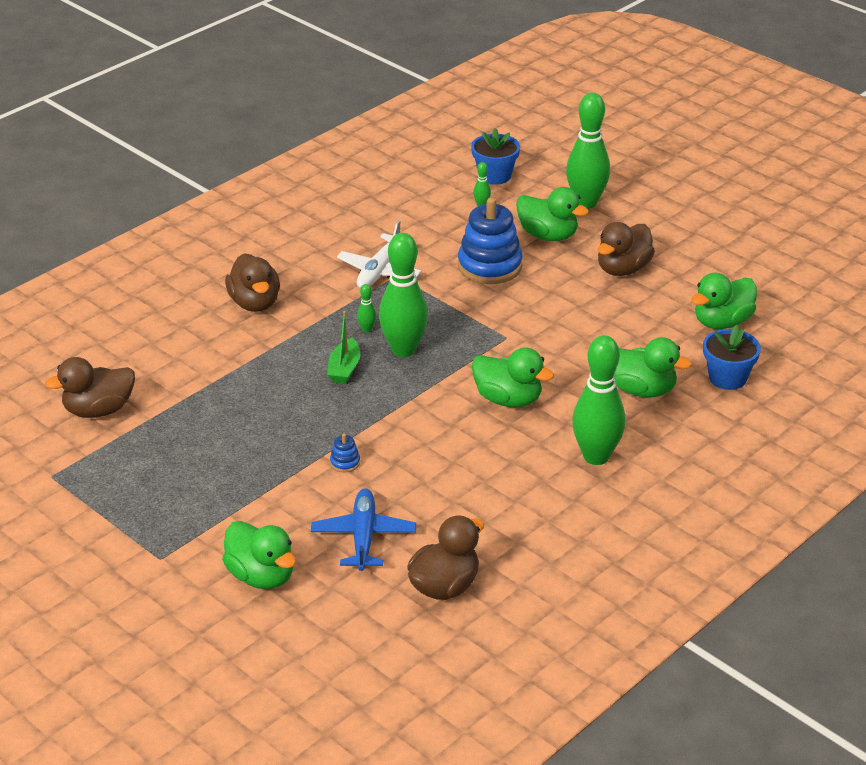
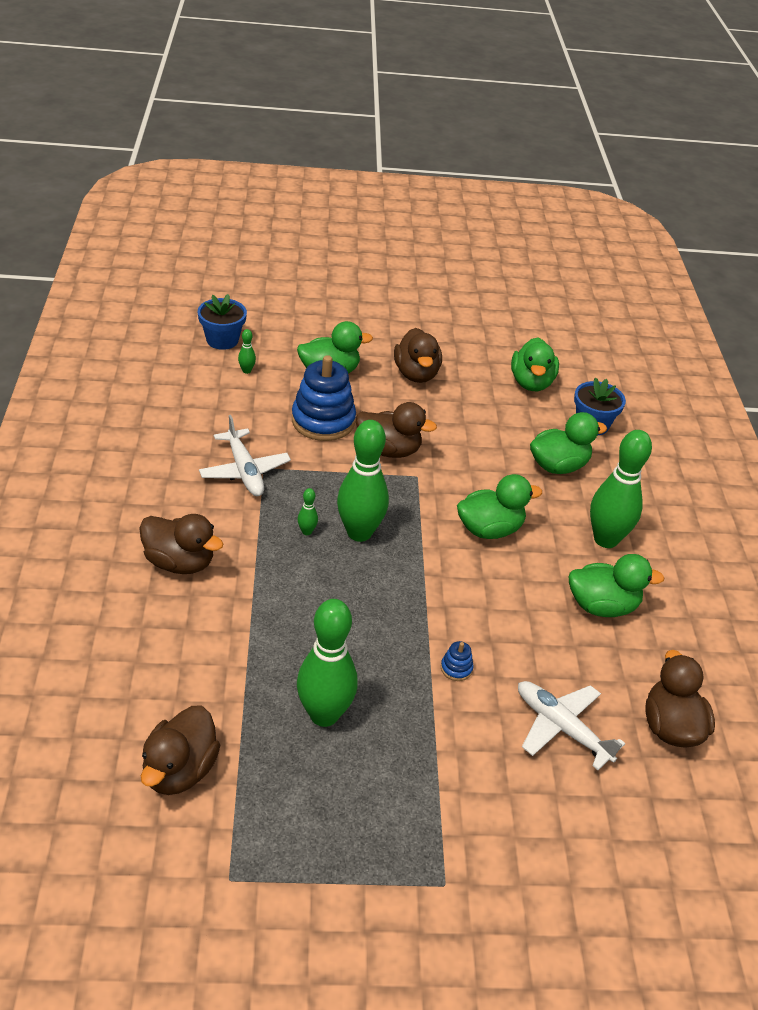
camera: 50 degrees left, 5 degrees up
green duck [222,521,296,589] -> green duck moved to [569,554,664,617]
blue plane [311,488,416,571] -> white plane [518,681,625,770]
green boat [328,311,360,384] -> none
green bowling pin [566,93,610,209] -> green bowling pin moved to [297,599,358,727]
none -> brown duck [356,402,437,458]

